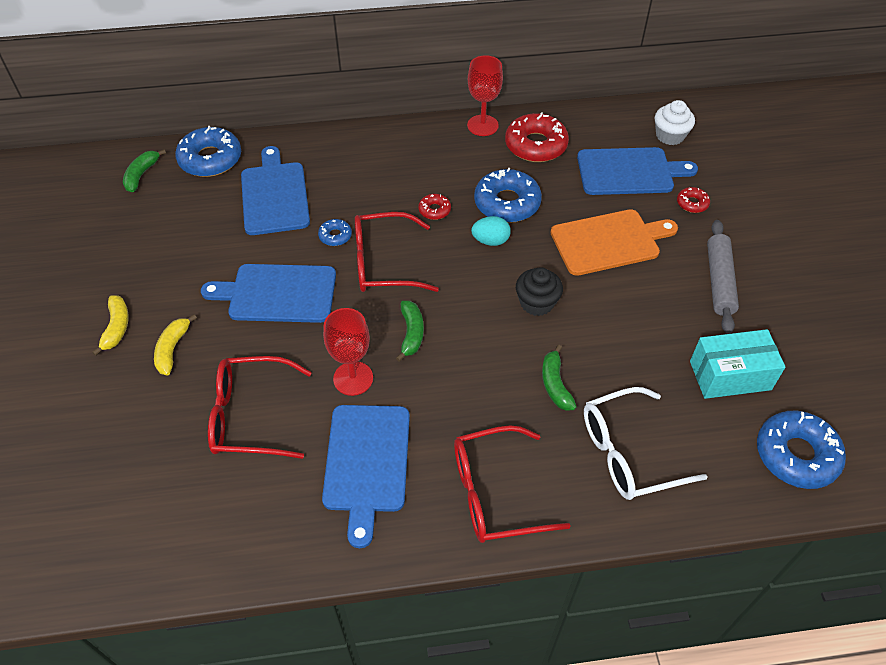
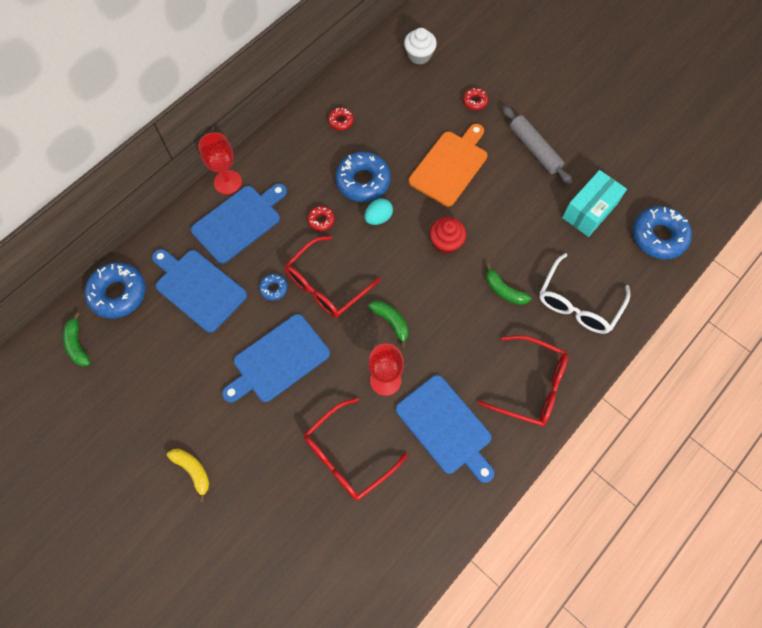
camera: 40 degrees left, 15 degrees up
yellow banana [154,314,197,375] -> none
red glasses [454,425,571,543] -> red glasses turned 105 degrees counterclockwise [478,335,568,426]
red goblet [467,55,503,136] -> red goblet moved to [199,132,242,195]
red donut [505,112,569,162] -> red donut [328,107,354,130], size x0.48
black cupcake [516,267,563,316] -> red cupcake [430,217,466,254]
blue cutting board [577,147,698,195] -> blue cutting board moved to [191,183,287,264]

